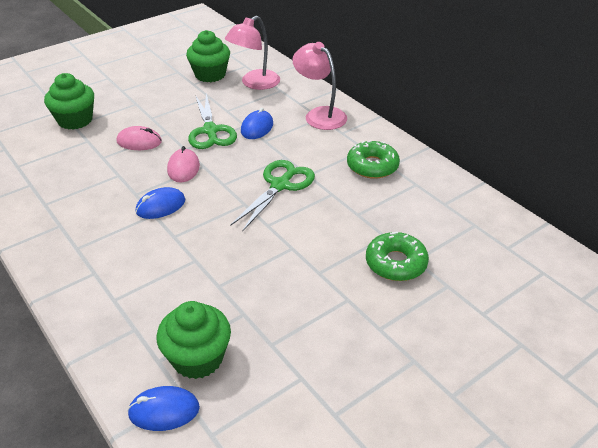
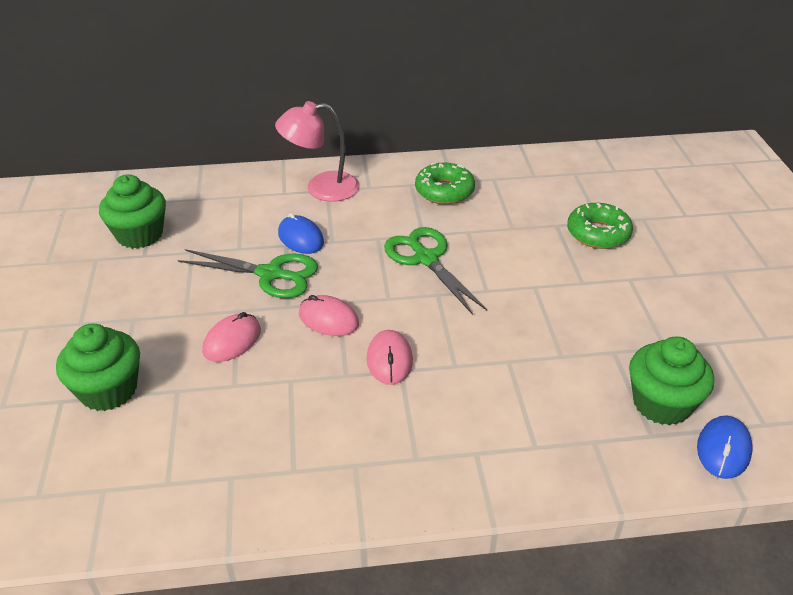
camera: 60 degrees left, 0 degrees up
blue mouse [136,187,185,219] -> pink mouse [367,330,413,385]
pink lamp [225,16,280,90] -> none

